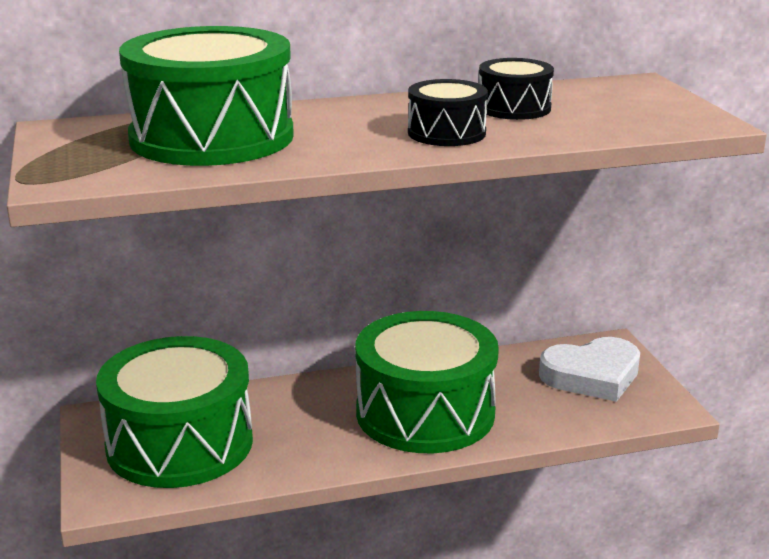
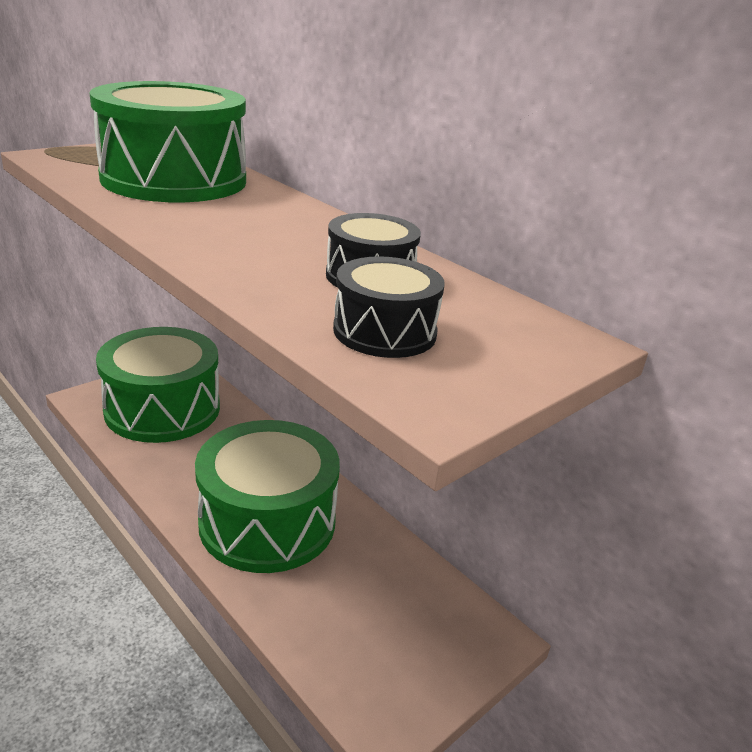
camera: 60 degrees right, 5 degrees up
black drum [408,79,488,146] -> black drum moved to [333,256,444,358]
white heart [539,337,640,402] -> none

